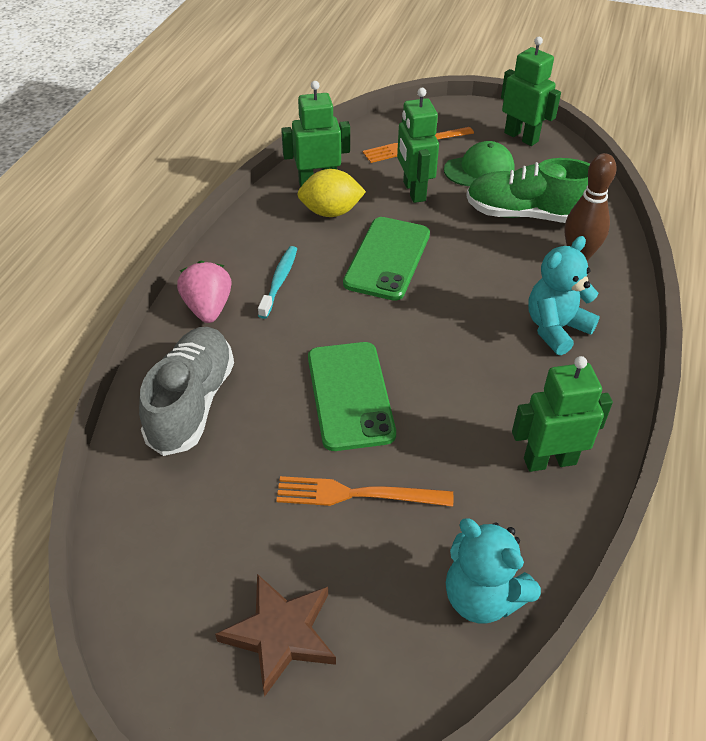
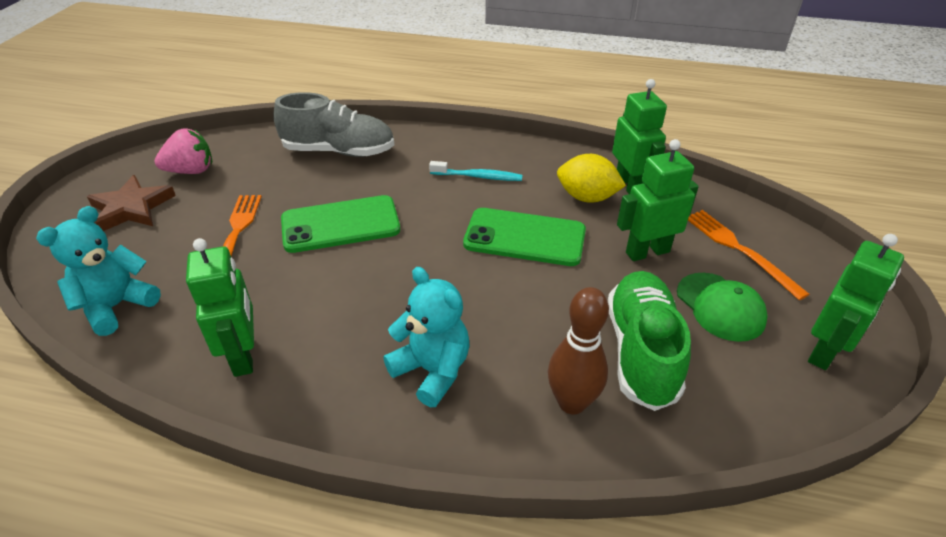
camera: 85 degrees right, 5 degrees down
pink strawberry [177,261,232,323] -> pink strawberry moved to [155,128,212,174]
yellow lemon [297,169,366,217] -> yellow lemon turned 60 degrees counterclockwise [557,154,626,203]

